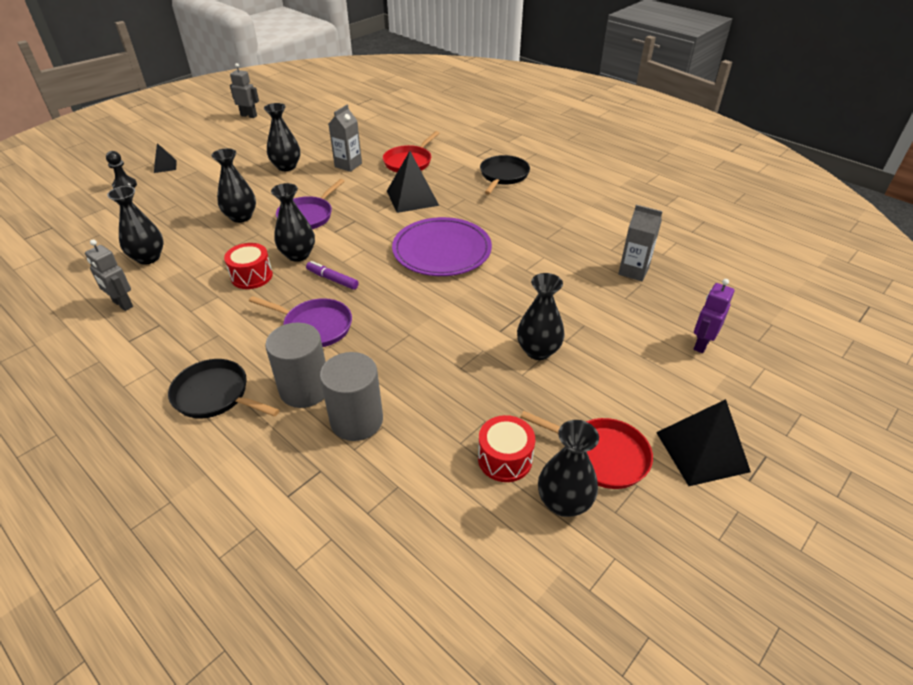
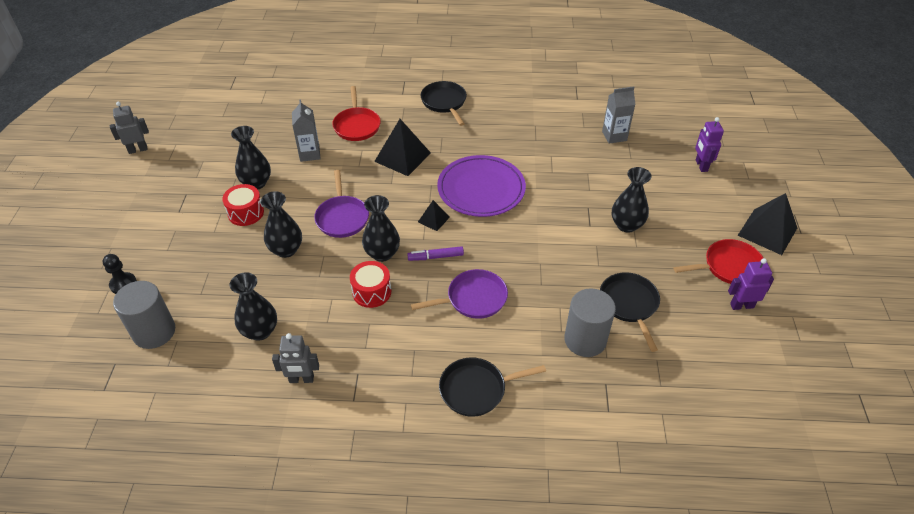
camera: 40 degrees left, 5 degrees up
black pyramid [154,143,177,173] -> black pyramid moved to [418,200,450,231]
grey cylinder [265,322,326,408] -> grey cylinder moved to [113,281,175,349]
red drum [478,415,535,482] -> red drum moved to [222,184,264,226]
black vase [538,420,599,517] -> purple robot [728,258,774,310]
none -> black pan [600,272,660,352]

